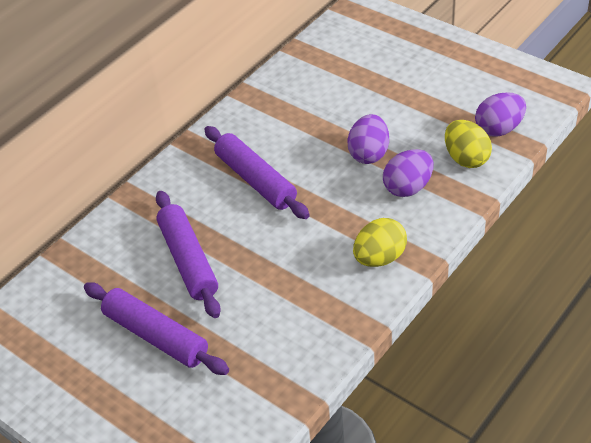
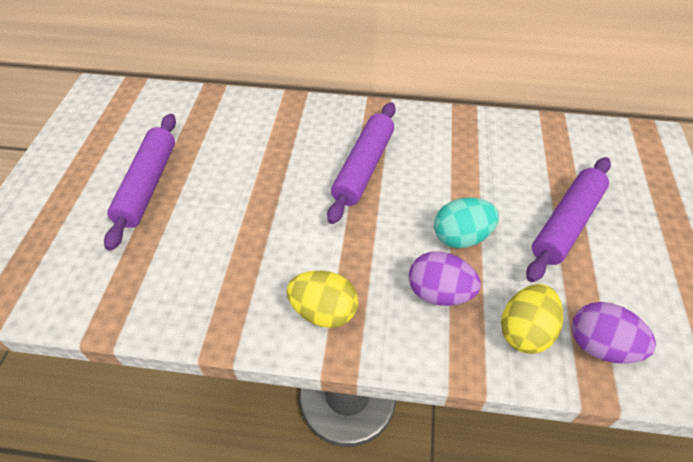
camera: 55 degrees right, 5 degrees up
purple rolling pin [156,191,221,318] -> purple rolling pin moved to [526,157,611,282]
purple egg [347,114,389,164] -> turquoise egg [434,197,499,248]

